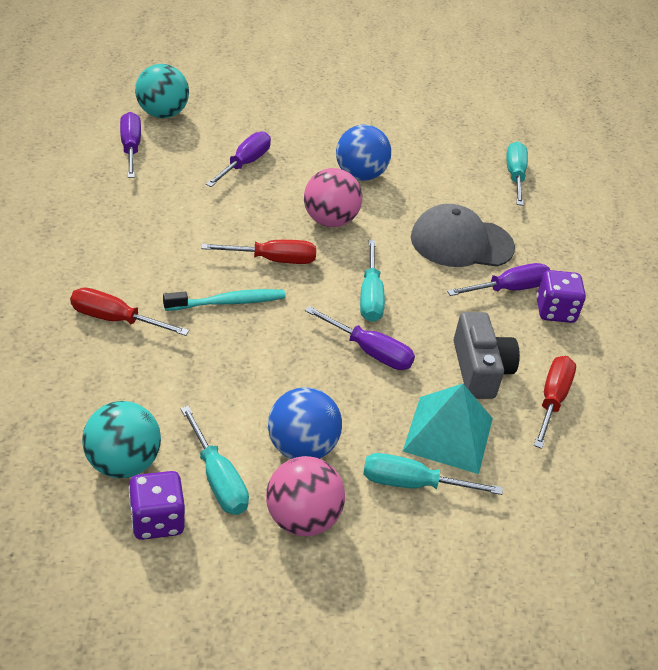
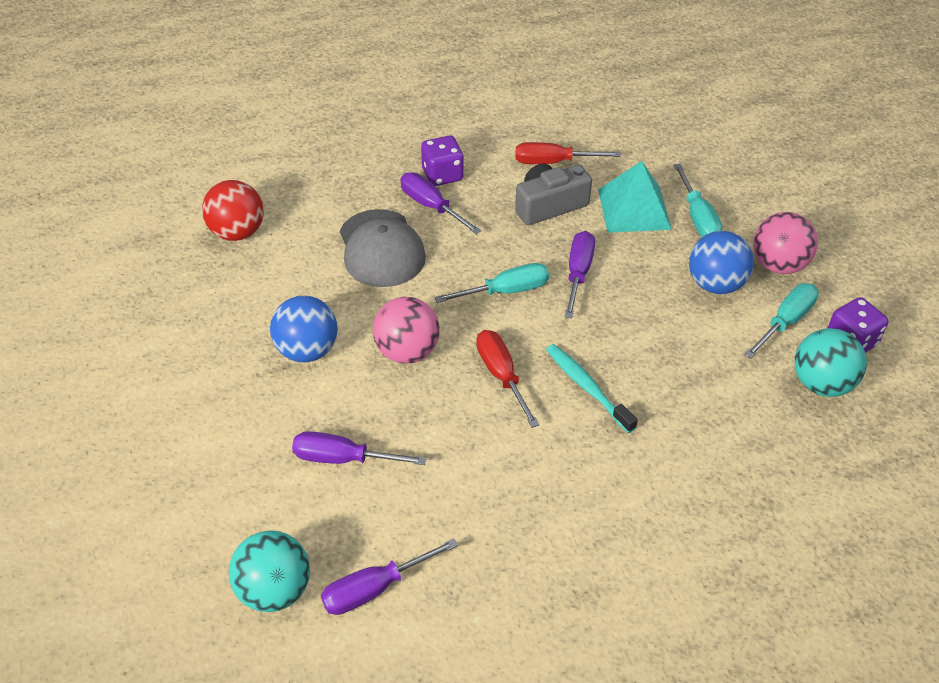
camera: 105 degrees left, 5 degrees up
red screwdriver [70,288,189,336] -> none
turquoise screwdriver [506,141,528,206] -> red ball [202,180,264,241]

